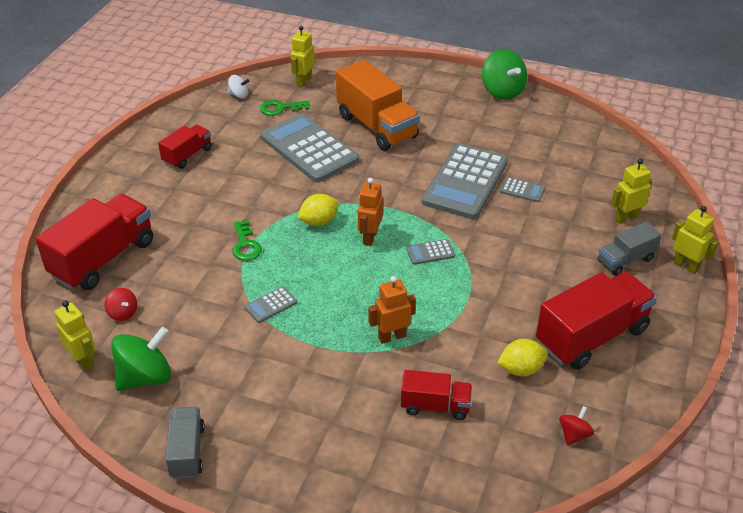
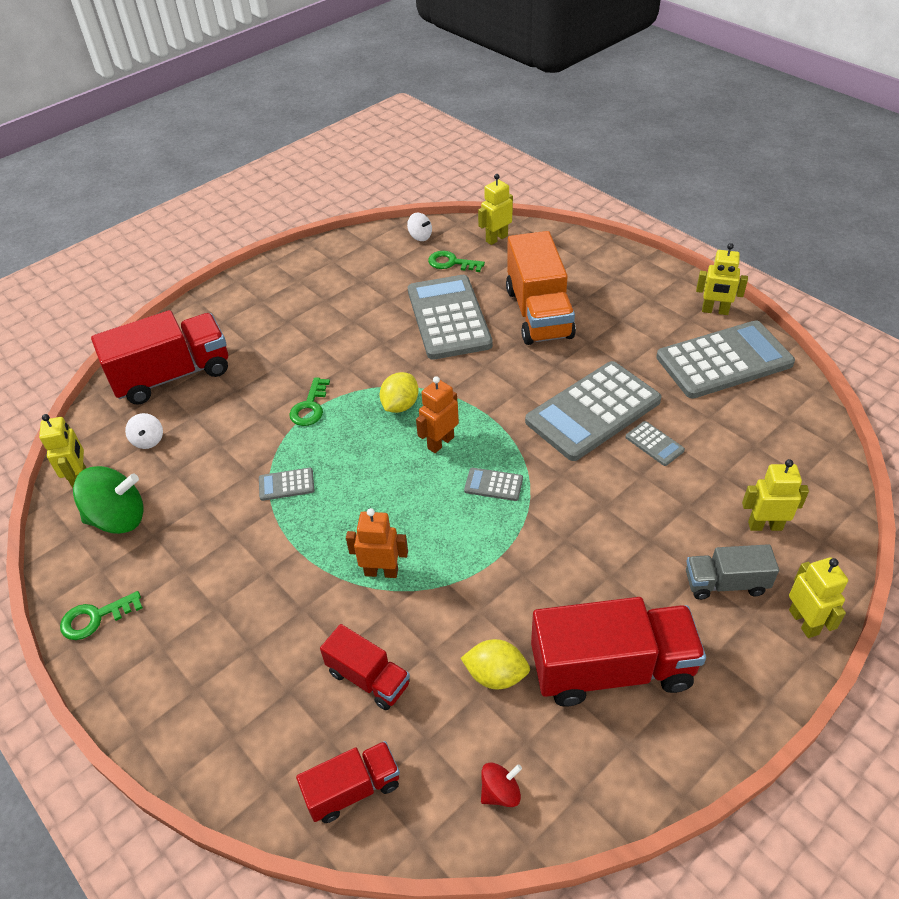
camera: 30 degrees right, 5 degrees up
red spinning top [105,288,137,321] -> white spinning top [125,413,163,449]
red truck [158,124,212,169] -> red truck moved to [296,741,400,823]
grey truck [166,407,205,479] -> green key [60,591,143,640]
yellow lemon [297,194,339,226] -> yellow lemon turned 60 degrees counterclockwise [380,372,419,413]
green spinning top [482,49,527,100] -> yellow robot [696,243,748,315]
none -> grey calculator [656,320,795,399]

